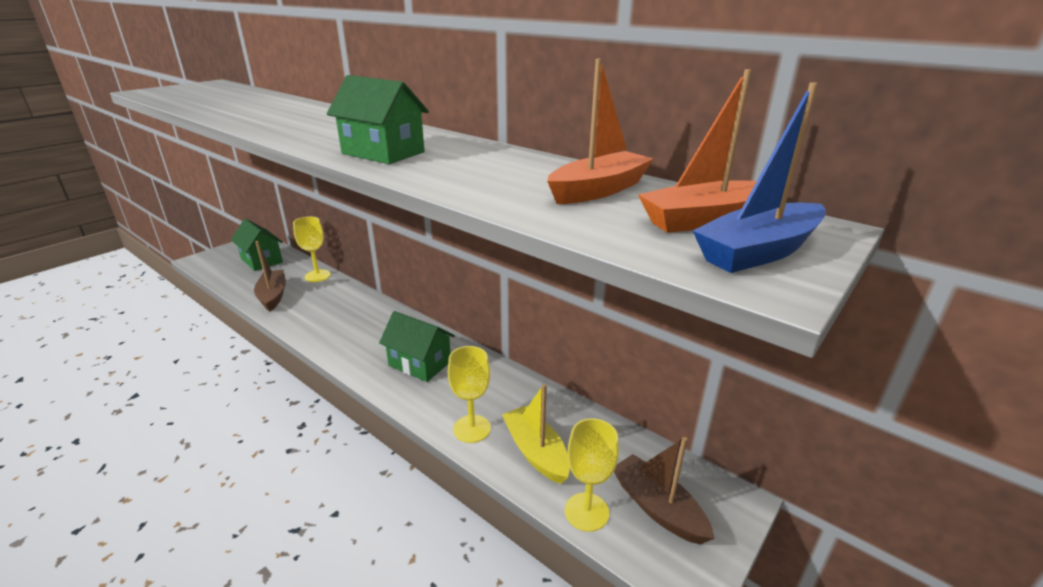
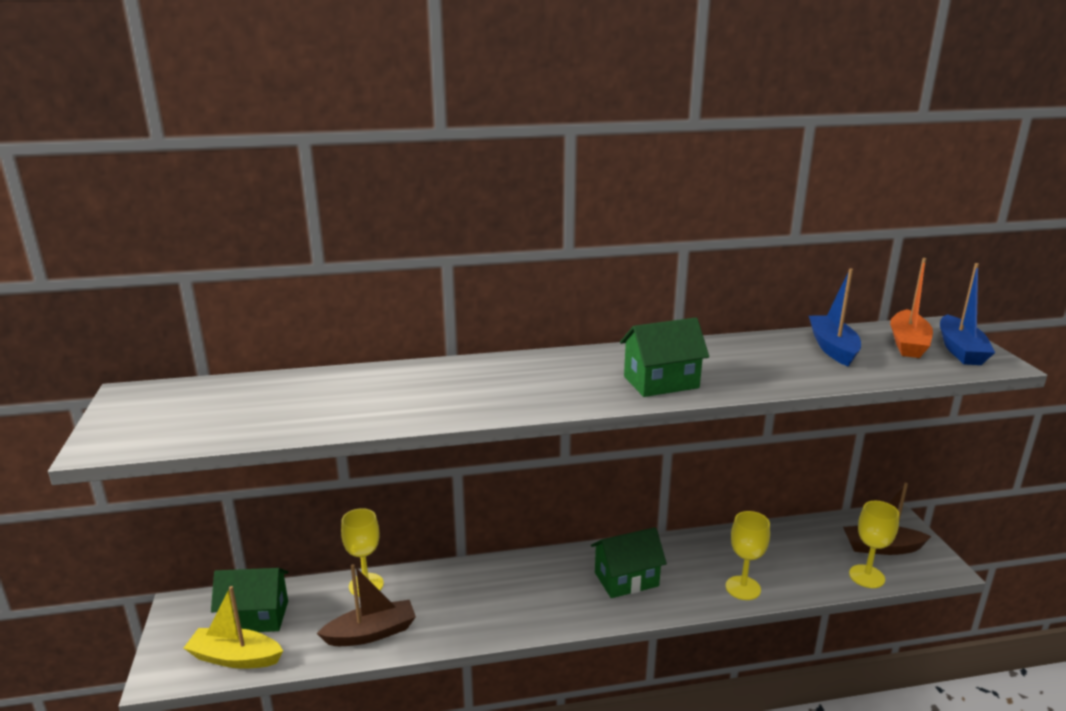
camera: 50 degrees left, 5 degrees down
brown boat [254,241,286,311] -> brown boat turned 135 degrees clockwise [317,564,416,646]
yellow boat [502,384,570,484] -> yellow boat moved to [184,586,283,669]
orange boat [547,59,654,204] -> blue boat [809,268,861,367]

